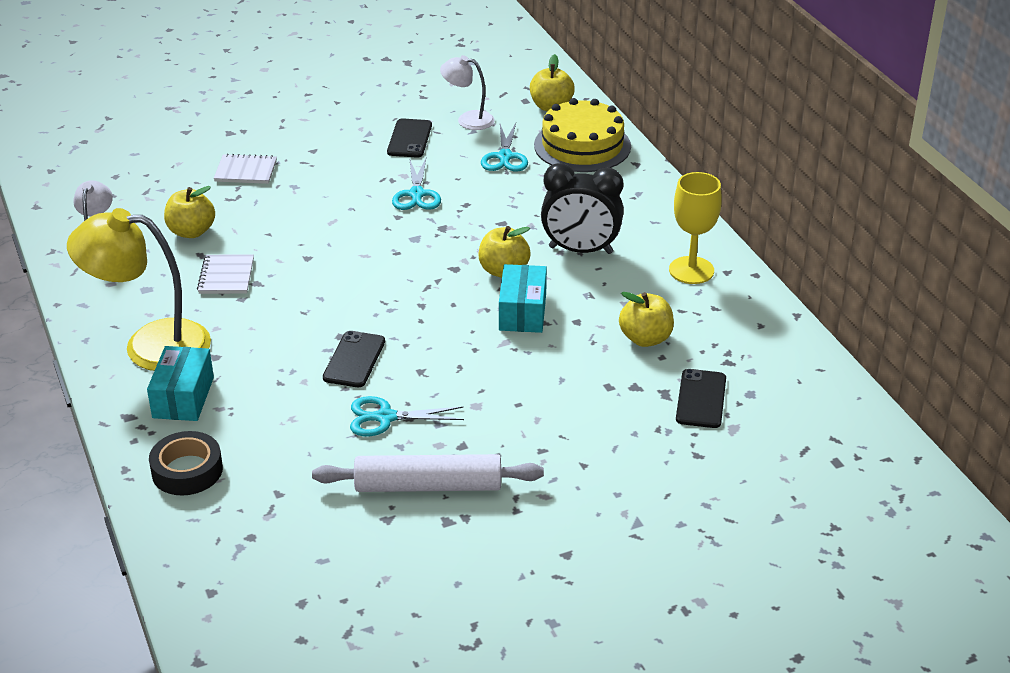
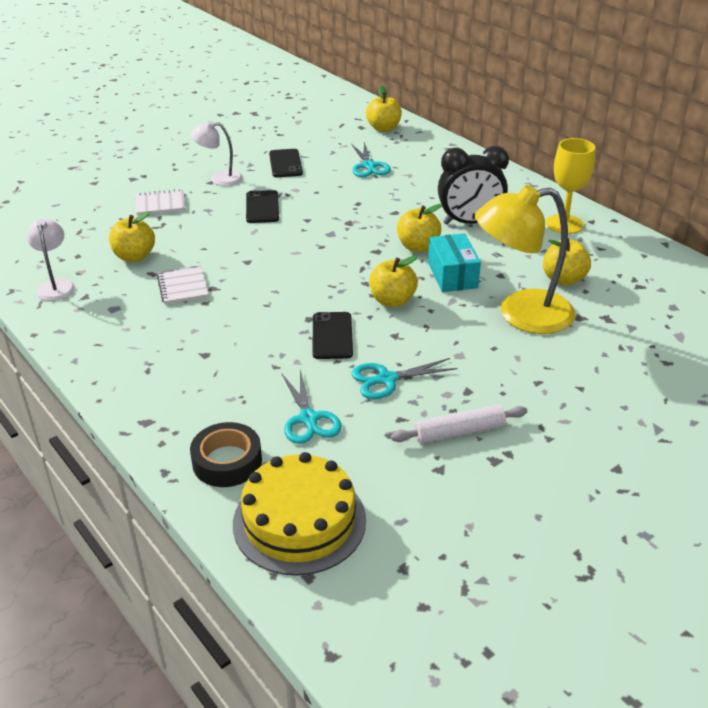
camera: 15 degrees left, 0 degrees up
yellow lamp [67,208,211,371] -> yellow lamp moved to [475,185,575,334]
turquoise box [147,346,214,421] -> none
white rolling pin [312,454,544,492] -> white rolling pin [391,405,527,444], size x0.66
turquoise scissors [392,158,441,210] -> turquoise scissors moved to [282,370,342,444]
white lamp [440,55,495,130] -> white lamp moved to [190,121,243,186]
yellow cake [534,98,631,172] -> yellow cake moved to [233,452,366,576]
black phone [676,369,726,428] -> black phone moved to [246,190,279,223]
none -> yellow apple [369,255,418,307]

